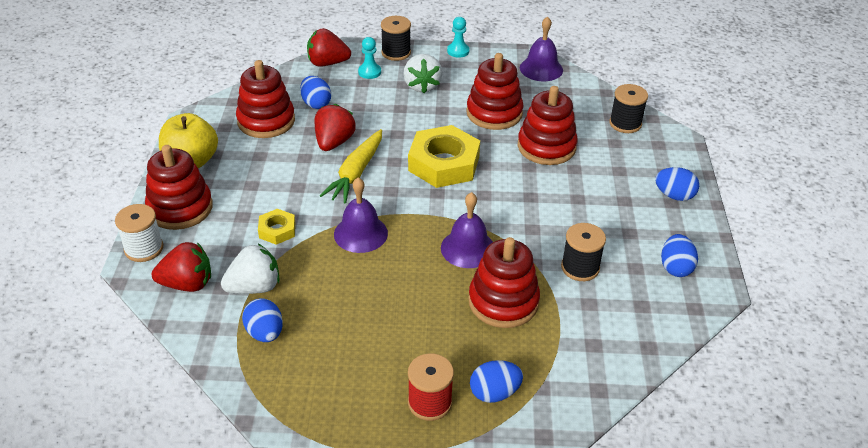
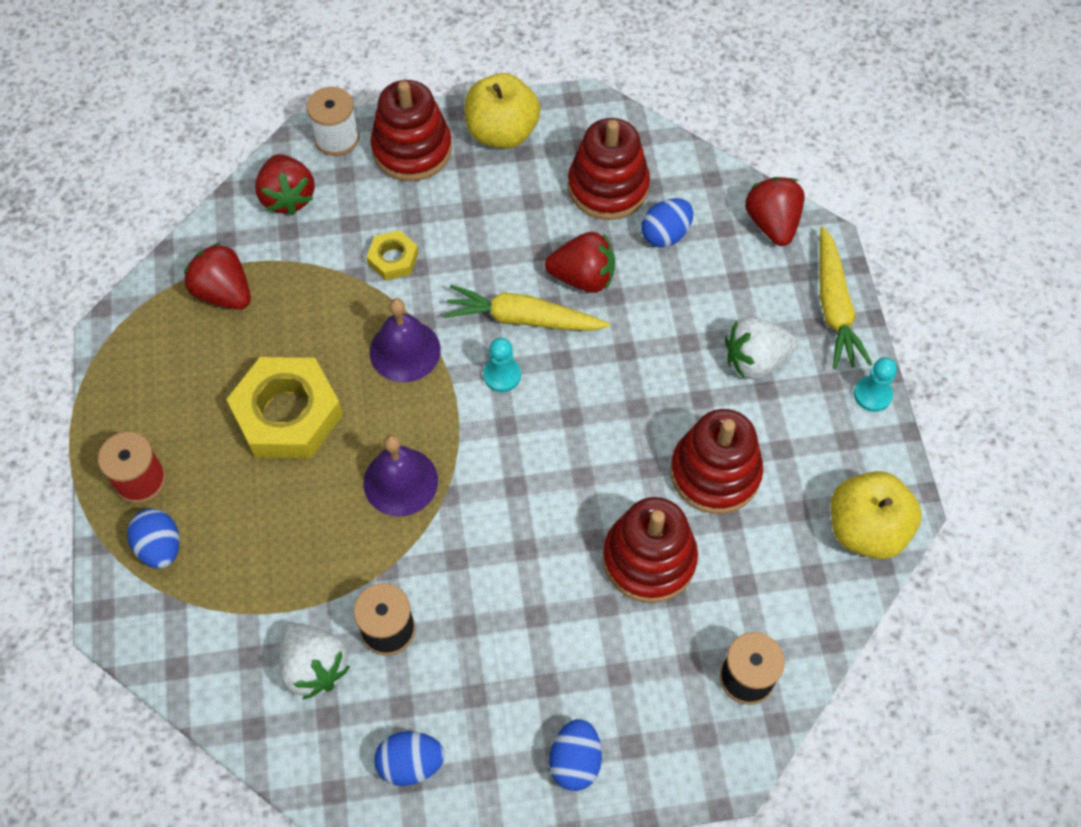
camera: 80 degrees right, 20 degrees up
white strawberry [221,244,280,294] -> white strawberry moved to [279,623,350,700]
blue egg [242,298,283,342] -> red strawberry [184,243,251,310]
turquoise pawn [358,37,381,79] -> turquoise pawn moved to [483,338,521,392]
black spool [381,16,411,61] -> yellow carrot [819,226,873,369]
yellow nut [408,125,480,188] -> yellow nut moved to [226,357,343,458]
red stacking toy [468,237,540,328] -> none
purple bell [520,16,563,81] -> yellow apple [831,471,922,559]

